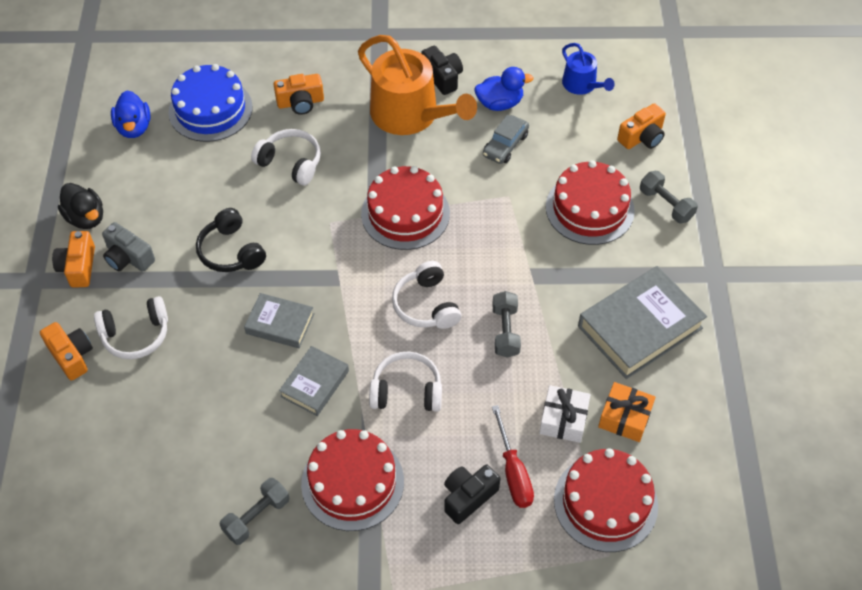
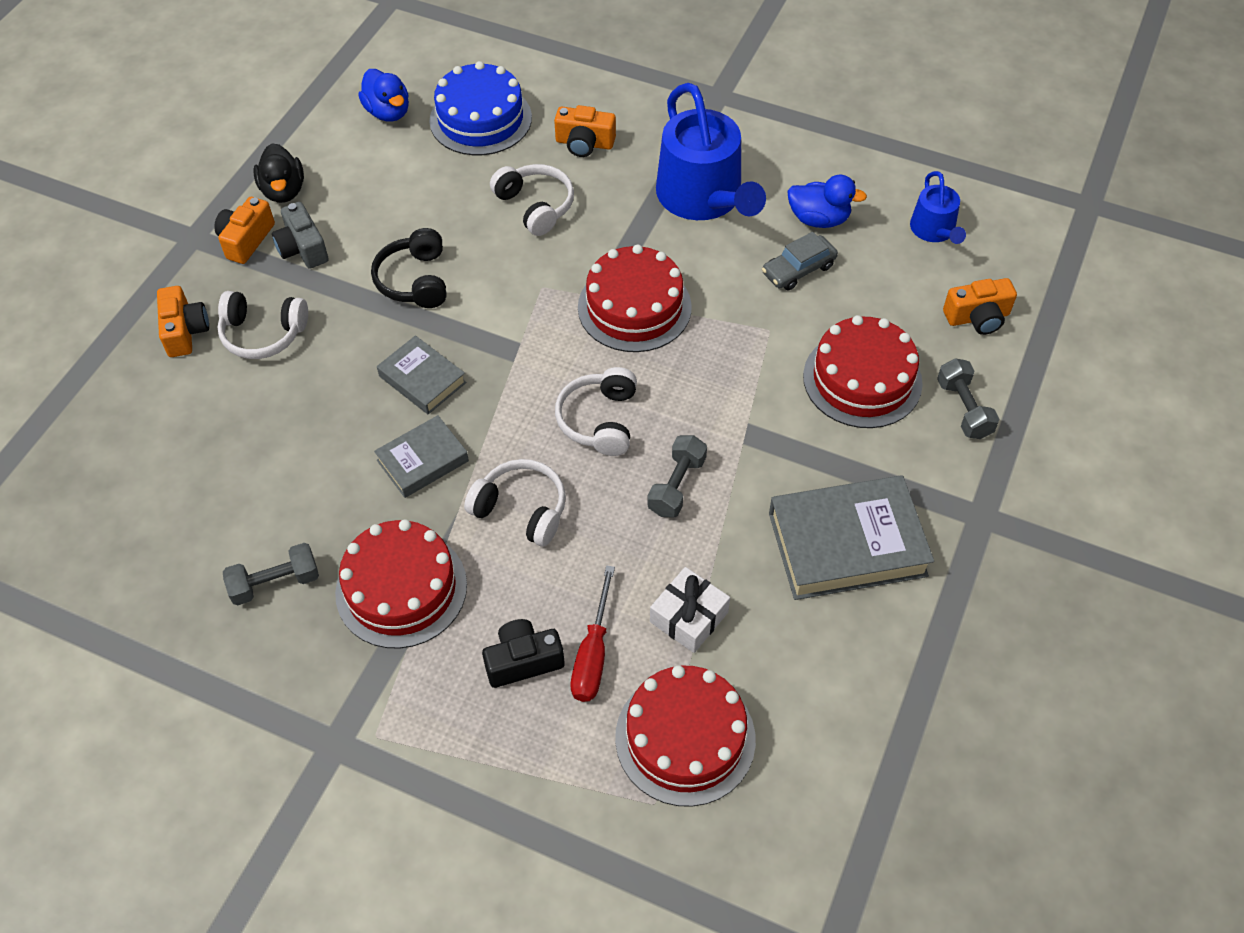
camera: 25 degrees right, 0 degrees up
blue duck [111,90,150,138] -> blue duck turned 45 degrees counterclockwise [358,69,409,122]
orange watering can [358,35,477,135] -> blue watering can [656,83,766,220]
black camera [421,46,463,95] -> none
orange gift [598,382,656,442] -> none

